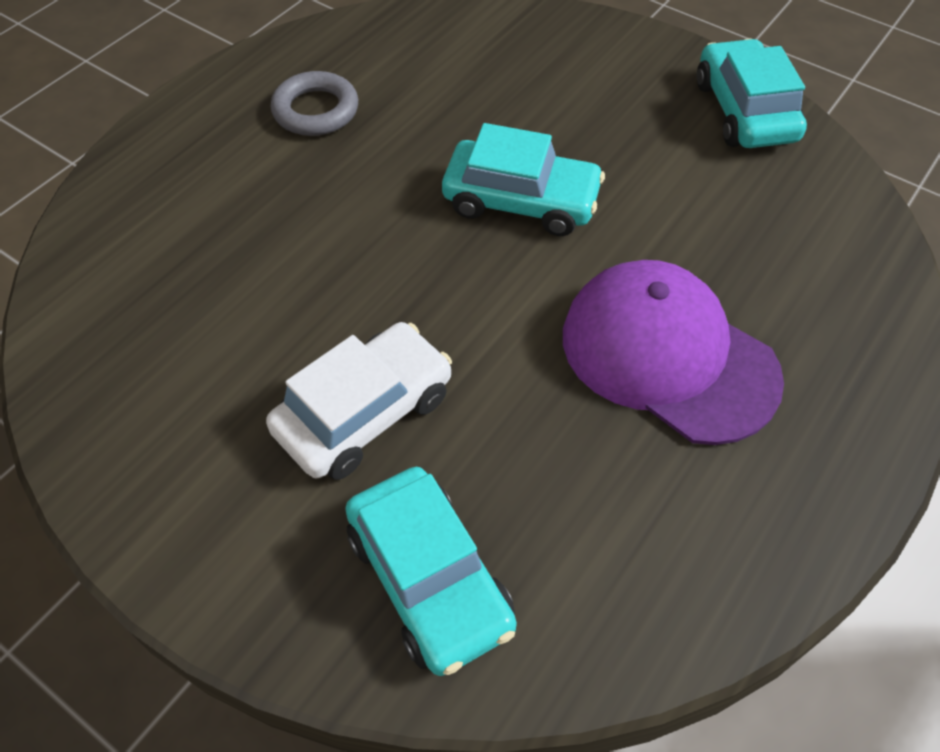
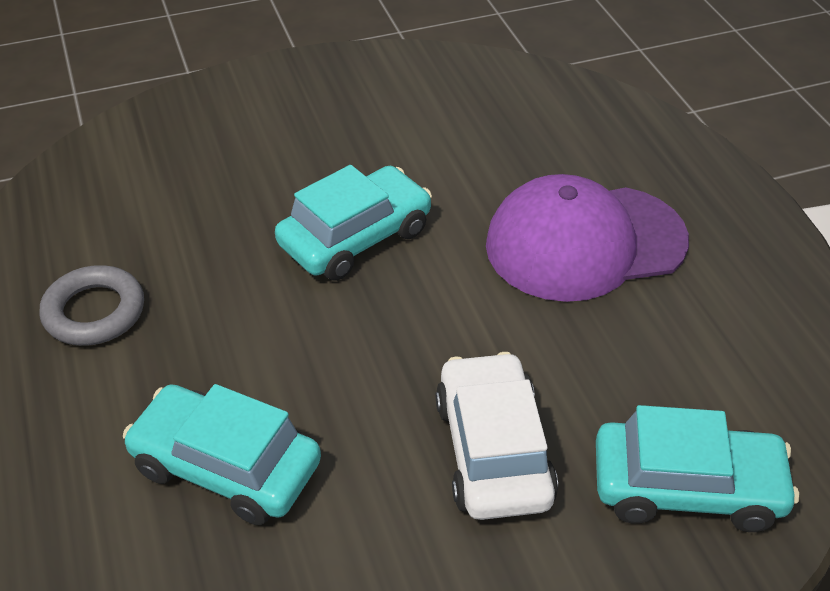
camera: 55 degrees left, 10 degrees down
turquoise car [697,39,807,148] -> turquoise car moved to [123,384,321,525]

